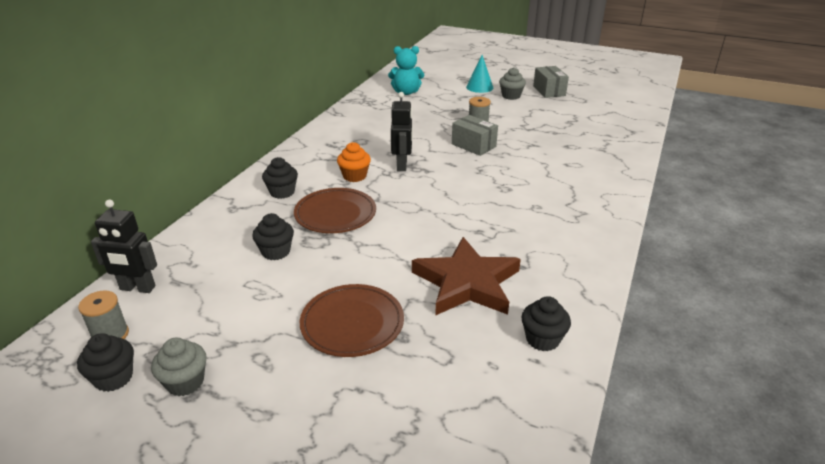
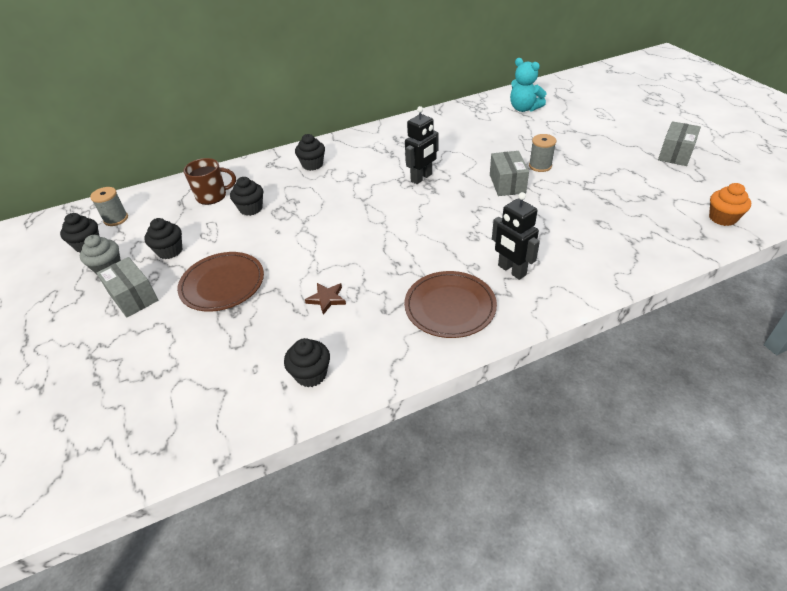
camera: 45 degrees right, 10 degrees up
black robot [91,200,157,293] -> black robot moved to [492,192,540,280]
brown plate [294,188,376,233] -> brown plate moved to [404,271,497,338]
orange cupcake [337,142,371,182] -> orange cupcake moved to [709,183,751,226]
brown star [412,237,521,316] -> brown star [305,283,346,315], size x0.40
turquoise cone [466,55,493,93] -> none
grey cupcake [499,67,526,100] -> none
none -> grey box [97,257,159,317]
none -> black cupcake [144,218,182,259]
none -> brown mug [183,158,236,205]

